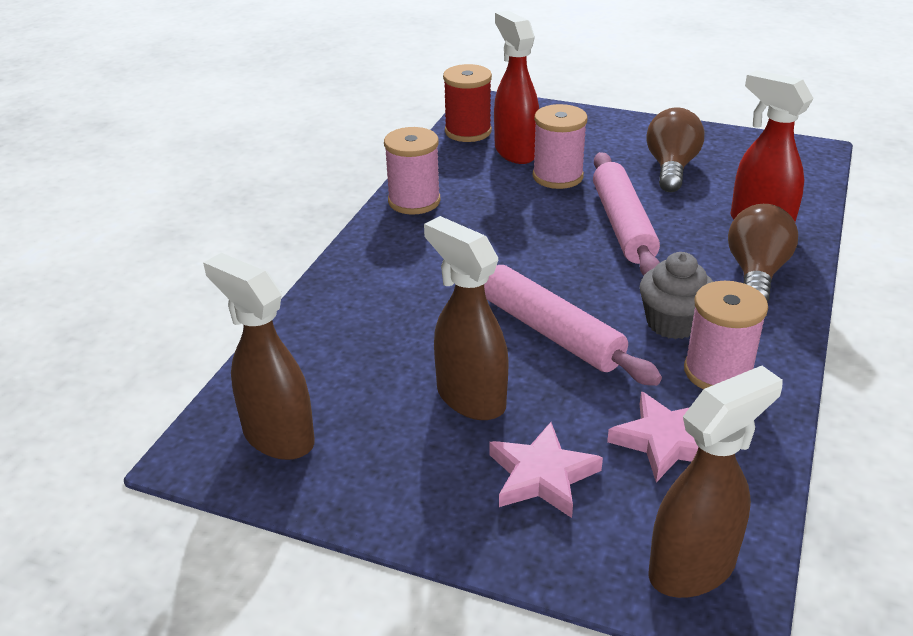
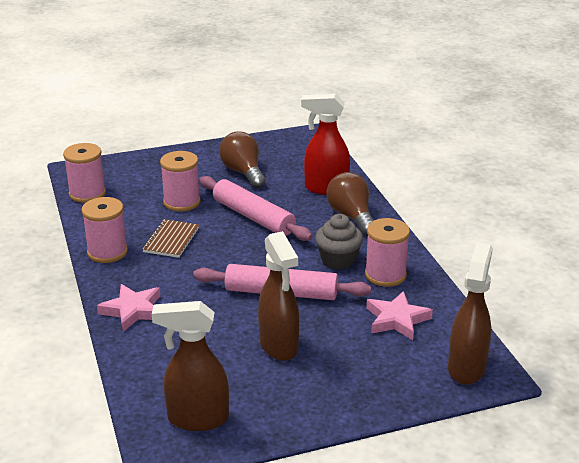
camera: 40 degrees left, 5 degrees down
brown spray bottle [424,216,509,420] -> brown spray bottle turned 120 degrees counterclockwise [258,231,299,361]
red spool [443,64,492,142] -> pink spool [63,143,106,203]
pink star [489,422,603,518] -> pink star moved to [97,284,160,332]
red spray bottle [494,11,539,164] -> none
none -> brown notebook [143,219,199,258]

